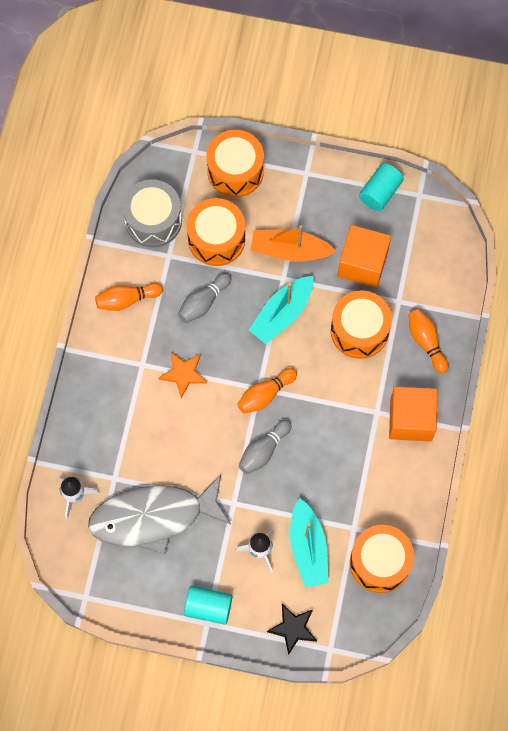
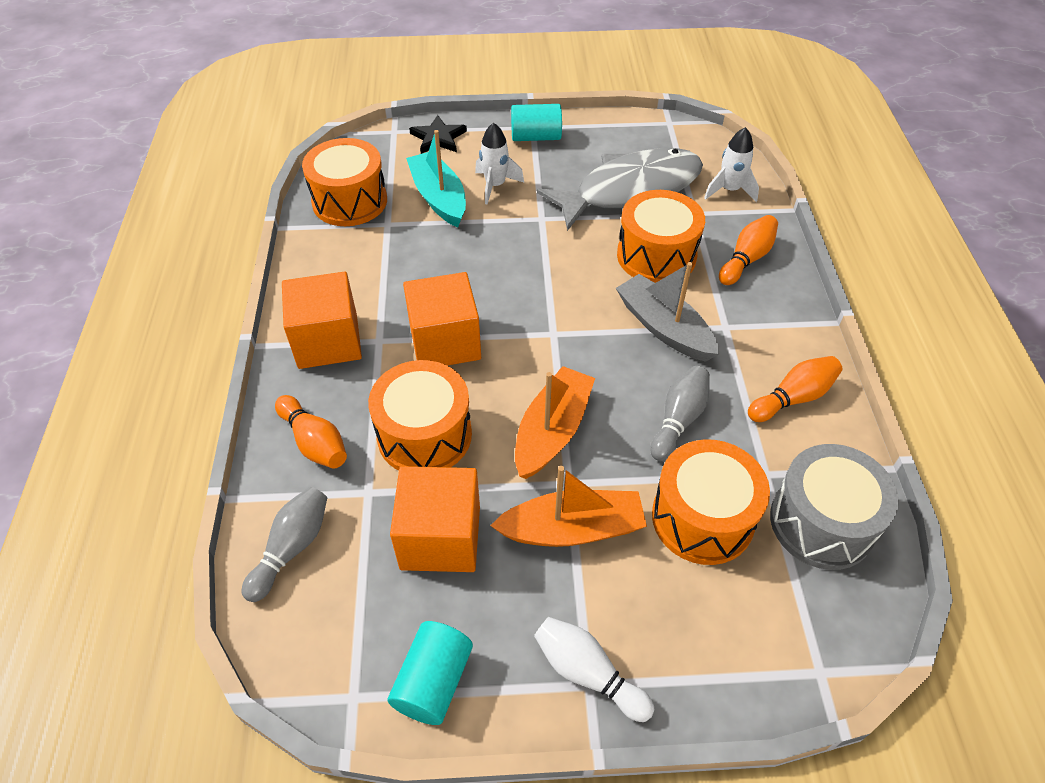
camera: 165 degrees right, 20 degrees down
orange star [159,352,207,398] -> grey boat [616,262,720,362]
orange drum [206,130,264,197] -> orange drum moved to [617,190,705,283]
orange bowling pin [237,368,297,414] -> orange bowling pin moved to [719,215,778,285]
grey bowling pin [239,420,292,474] -> grey bowling pin moved to [242,487,327,602]
turquoise boat [249,276,313,344] -> orange boat [515,366,595,479]
none -> orange cube [403,272,481,366]
none -> white bowling pin [534,617,654,722]

